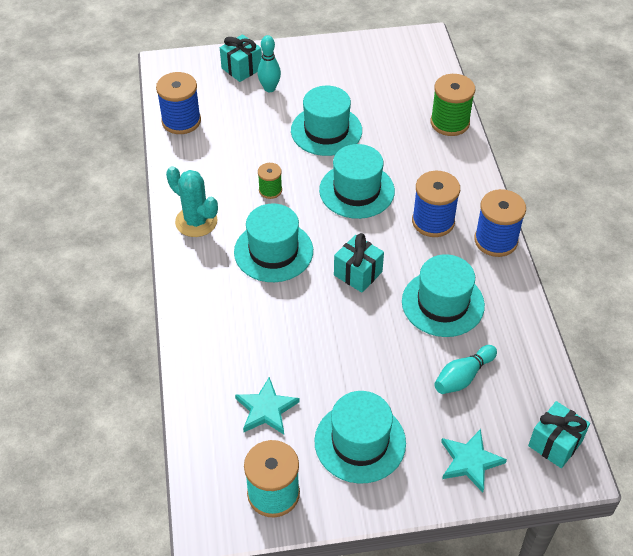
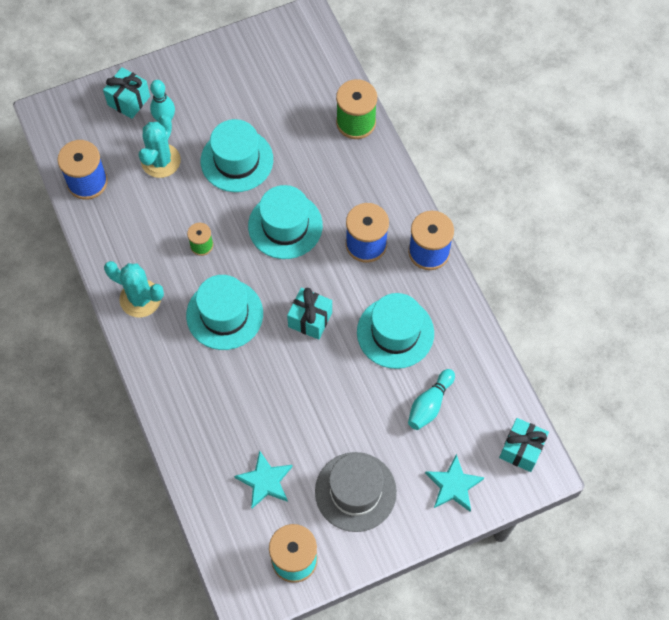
camera: 15 degrees left, 15 degrees up
turquoise hat [314,391,406,484] -> grey hat [315,452,397,532]
none -> turquoise cactus [139,114,181,178]

